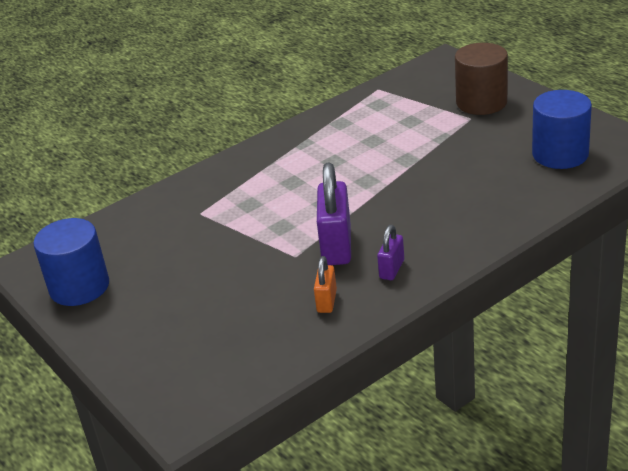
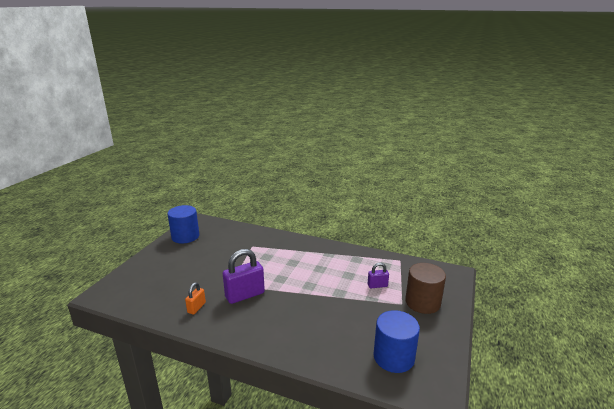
camera: 55 degrees right, 10 degrees down
orange padlock [314,256,337,313] -> orange padlock turned 45 degrees counterclockwise [185,282,206,314]
purple padlock [377,225,404,280] -> purple padlock moved to [368,263,389,288]

